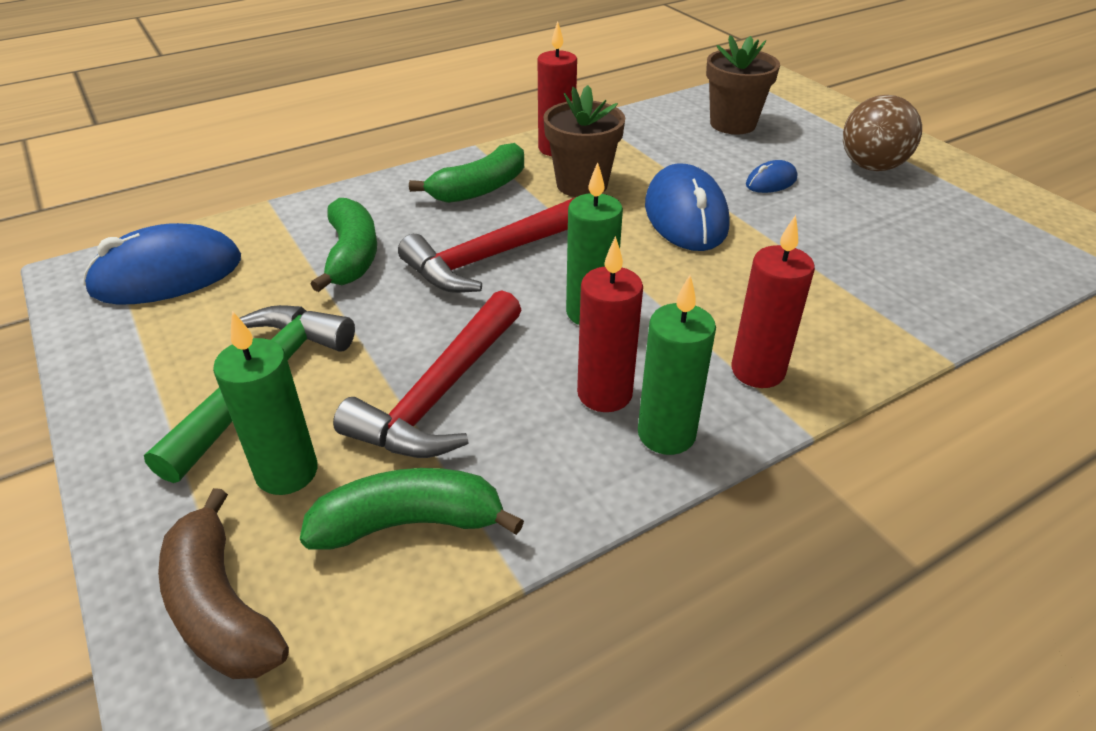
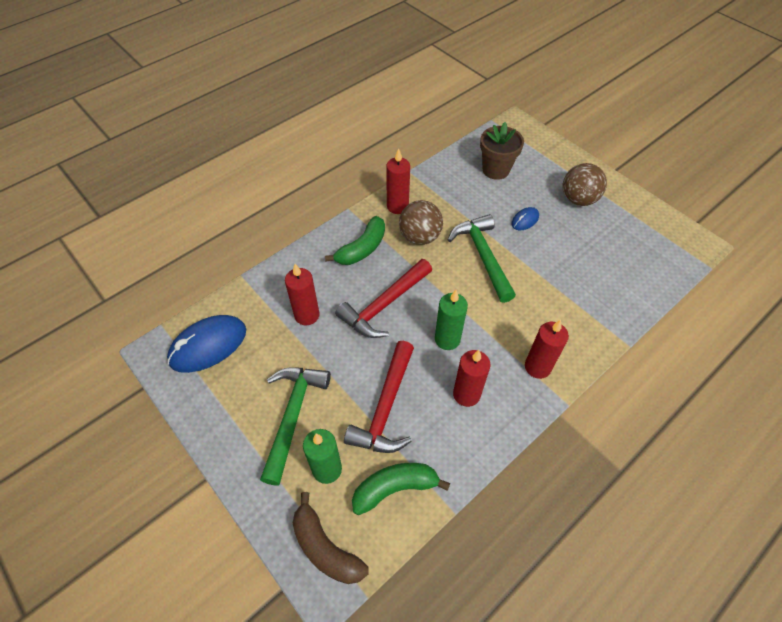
camera: 10 degrees left, 15 degrees up
green banana [310,198,377,292] -> red candle [285,264,320,325]
brown flower pot [543,85,625,197] -> brown ball [399,200,443,245]
green candle [638,275,716,455] -> none
blue mouse [645,163,730,251] -> green hammer [448,214,516,303]

